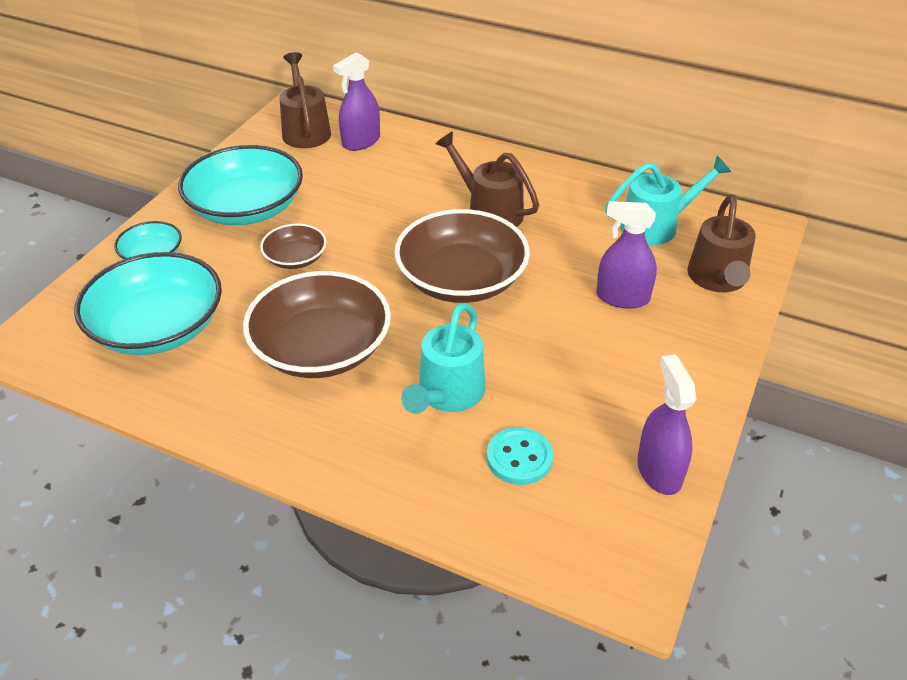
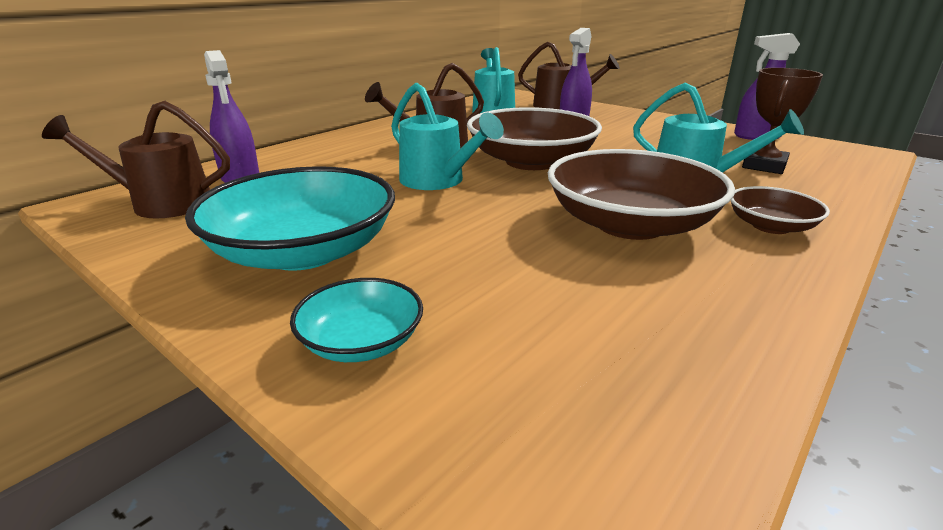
camera: 75 degrees left, 15 degrees down
turquoise bowl [74,252,222,355] -> none
brown bowl [260,224,327,269] -> brown bowl moved to [730,186,830,234]
turquoise button [487,427,553,485] -> brown trophy [742,68,823,174]
none -> turquoise watering can [391,83,504,190]

